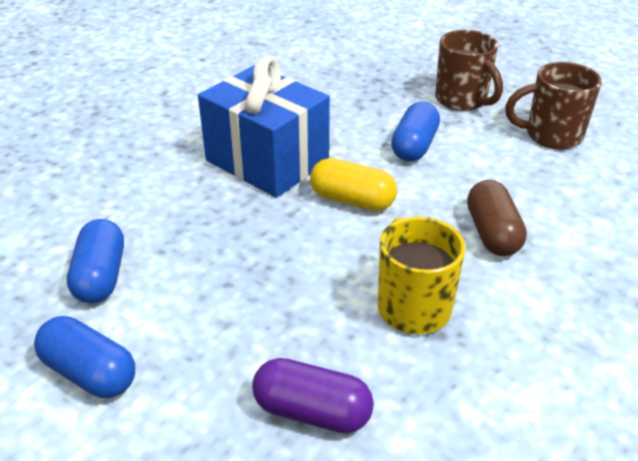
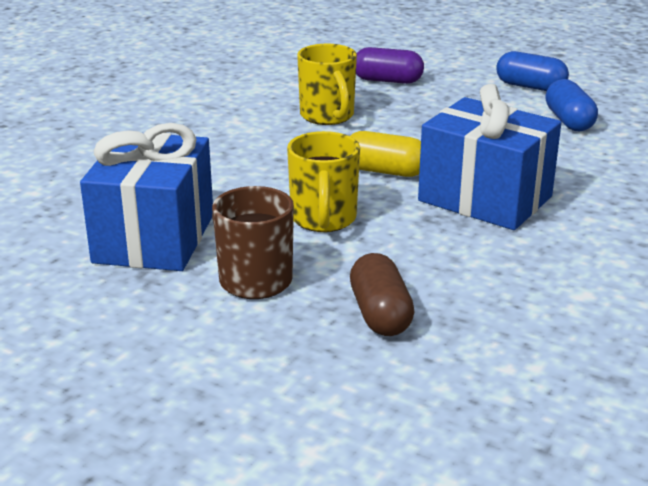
camera: 175 degrees right, 10 degrees down
blue capsule [391,102,440,162] -> yellow mug [287,131,360,232]
brown capsule [467,180,527,256] -> brown capsule moved to [350,253,414,336]
brown mug [505,62,602,149] -> blue gift [80,123,213,271]

